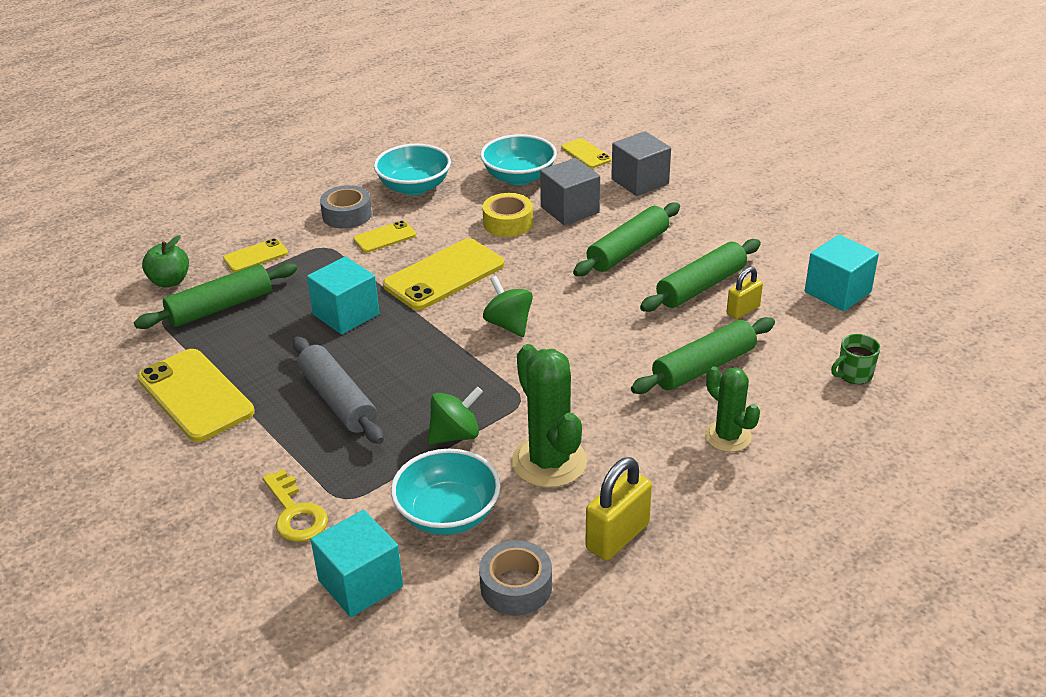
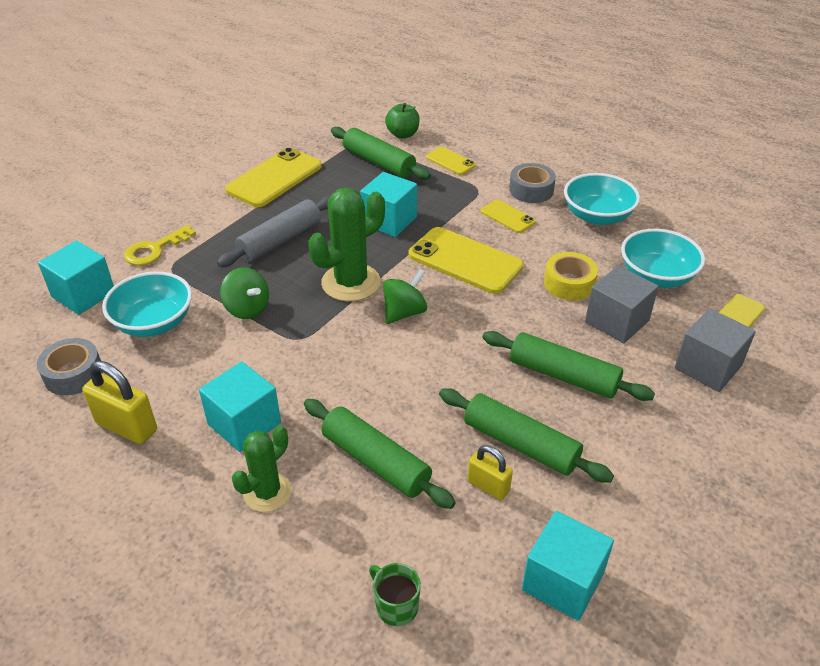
camera: 75 degrees right, 5 degrees up
green cactus [512,344,587,488] -> green cactus moved to [308,187,385,302]
none -> turquoise cube [199,361,281,452]

